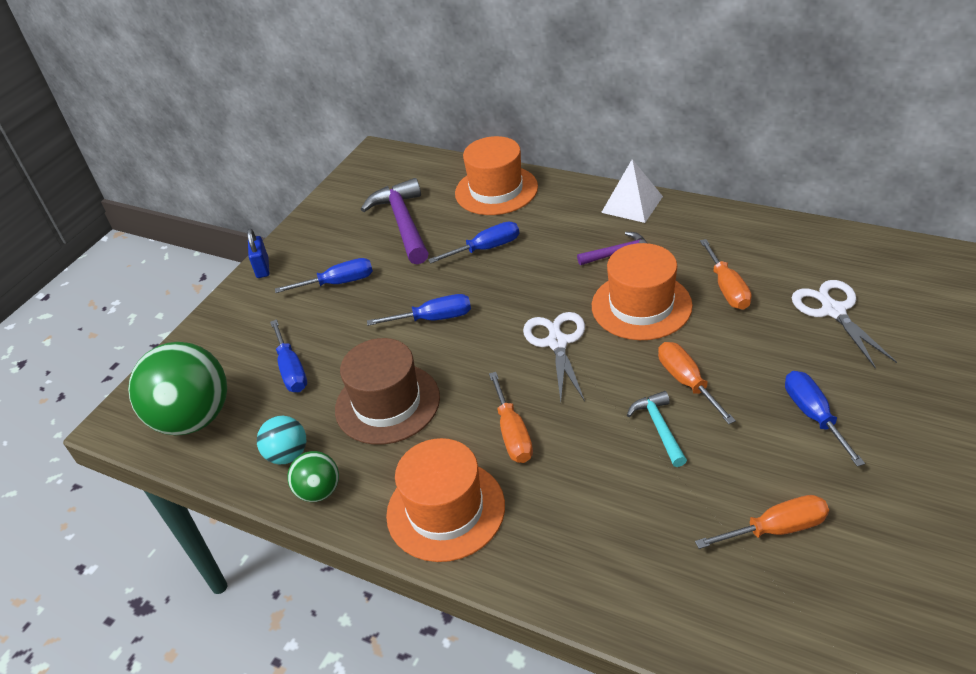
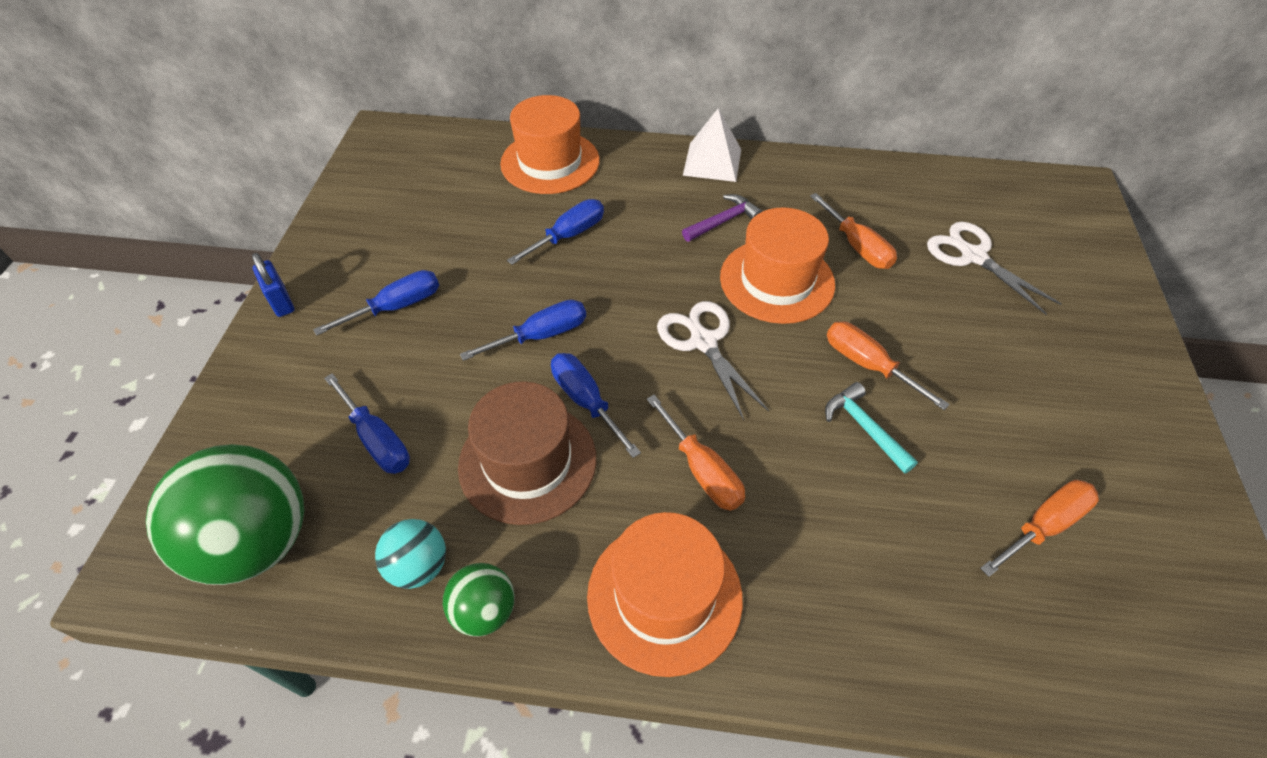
camera: 25 degrees left, 10 degrees up
purple hammer [361,178,429,264] -> none
blue screwdriver [785,371,865,467] -> blue screwdriver moved to [551,353,641,458]

